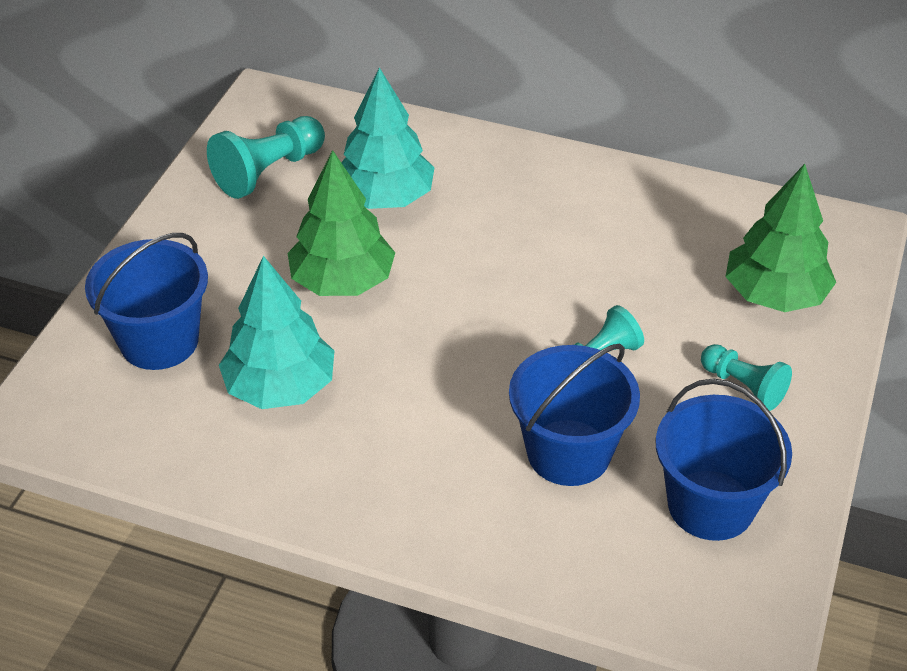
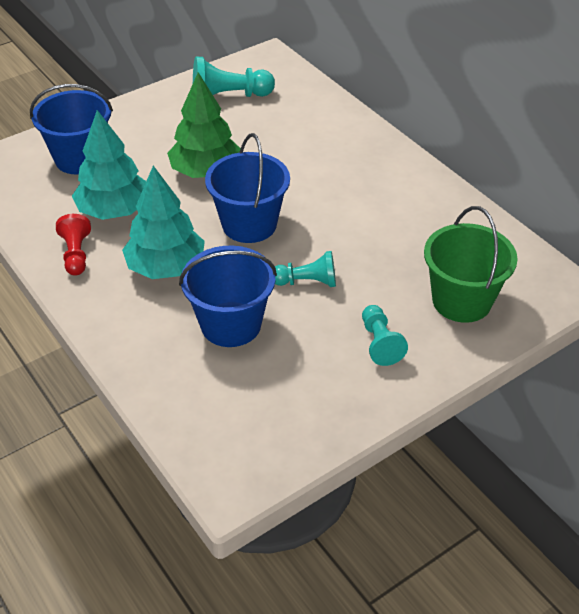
camera: 35 degrees right, 0 degrees up
turquoise tree [341,67,435,209] -> turquoise tree moved to [122,166,205,279]
blue bucket [655,378,792,541] -> blue bucket moved to [205,133,290,243]
green tree [725,164,836,312] -> green bucket [424,206,518,323]
none -> red pawn [56,214,91,276]

